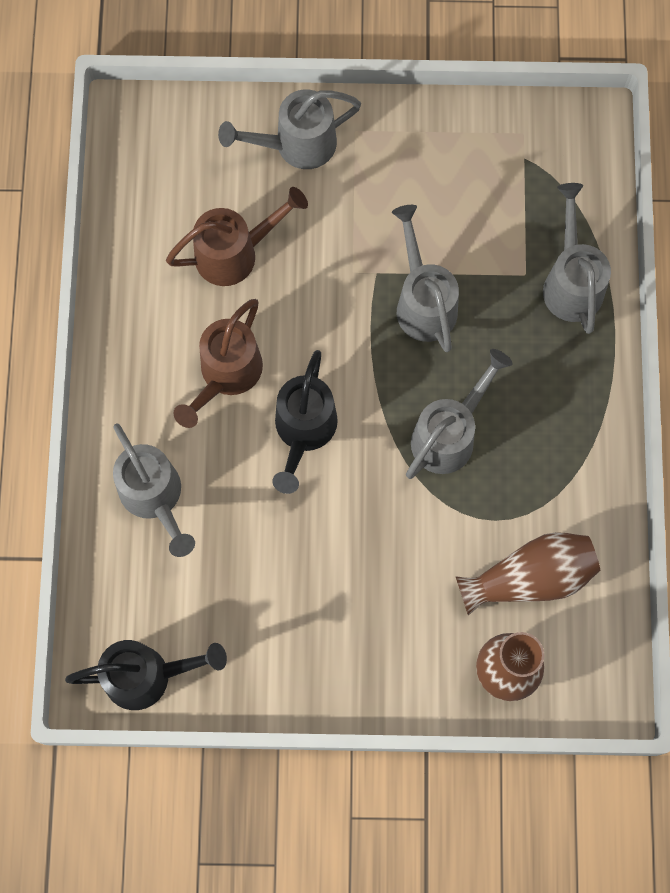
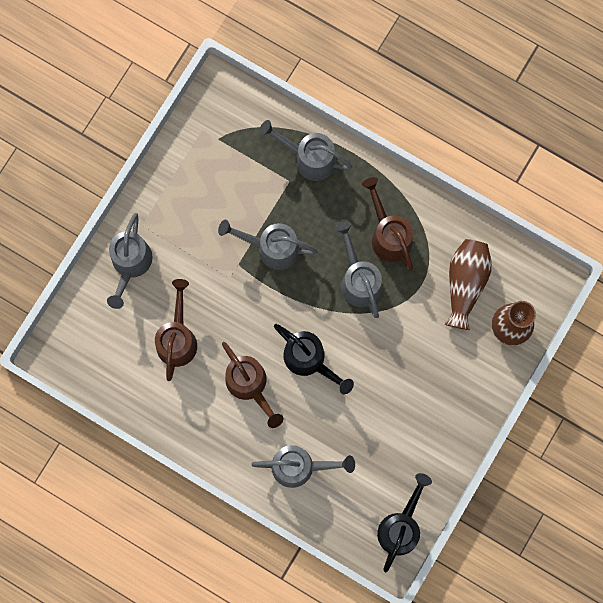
camera: 60 degrees left, 5 degrees up
none -> brown watering can [362,177,413,271]

